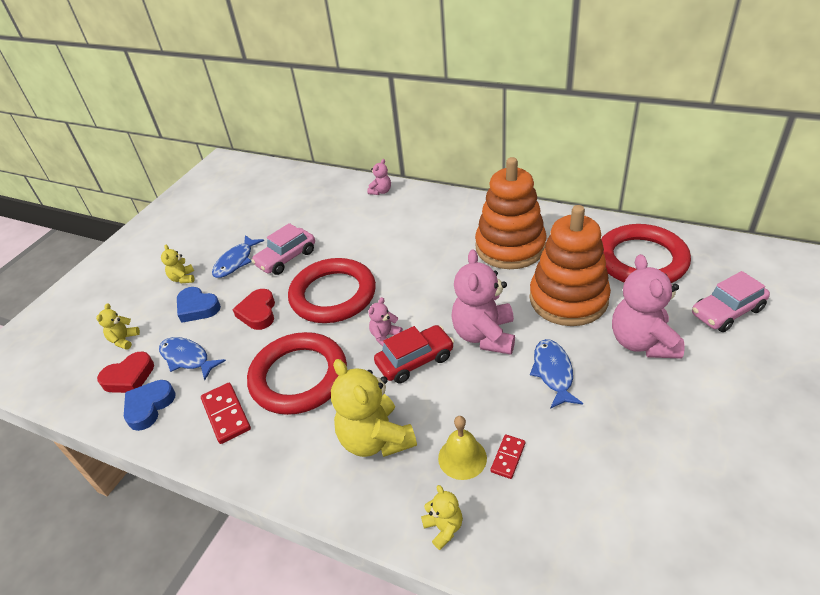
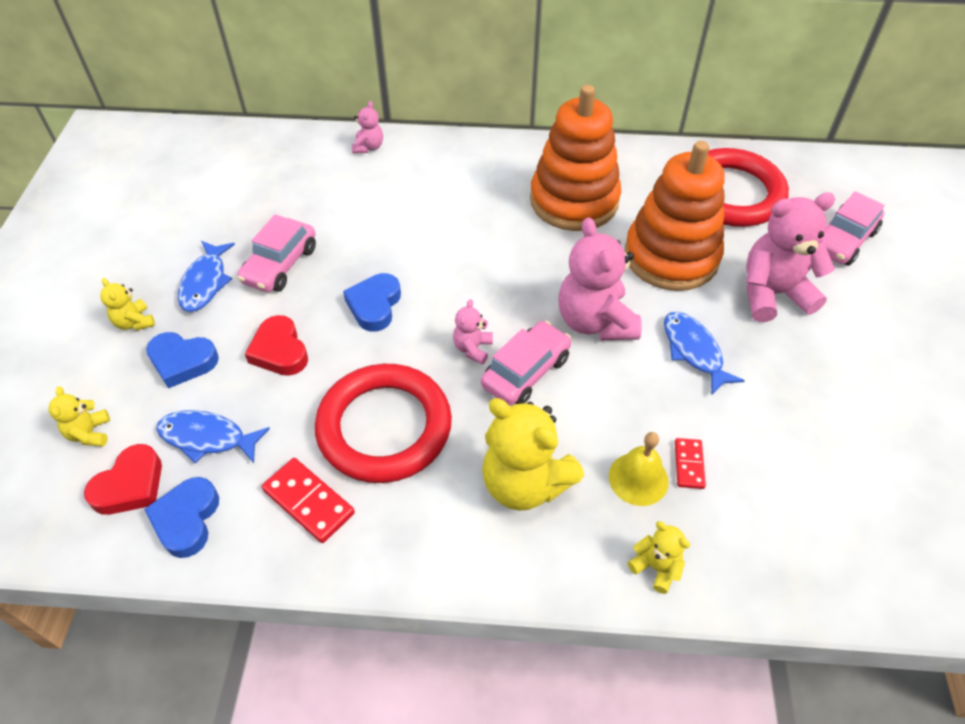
camera: 25 degrees left, 10 degrees up
red ring [288,258,376,323] -> blue heart [343,273,401,332]
red car [374,325,454,384] -> pink car [481,321,571,405]
pink teddy bear [612,254,684,359] -> pink teddy bear turned 105 degrees clockwise [746,192,836,322]

